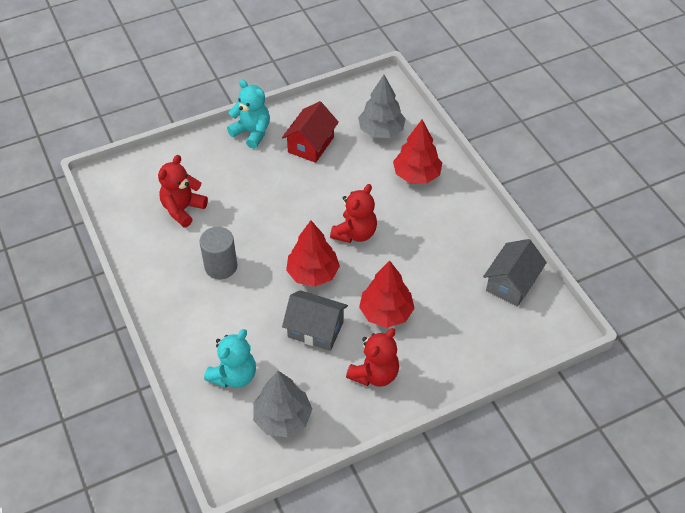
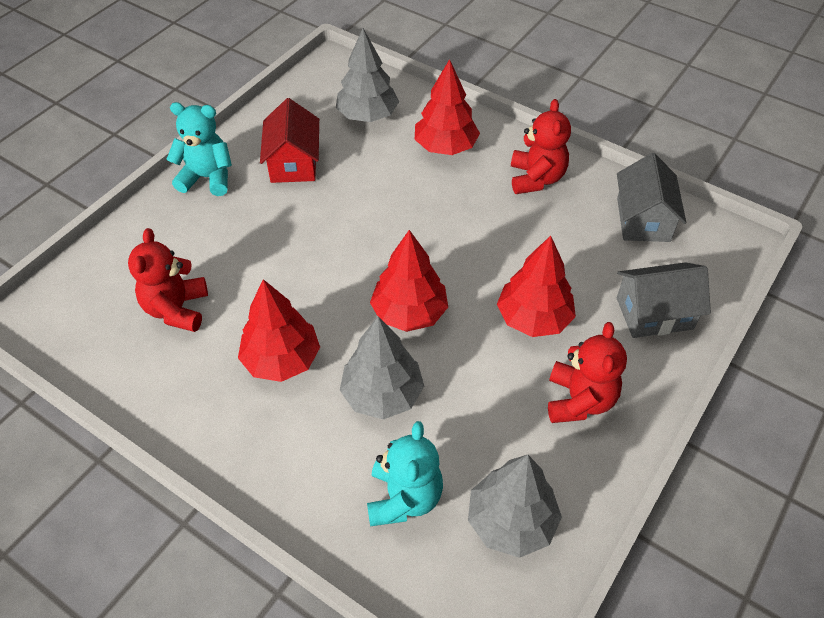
camera: 30 degrees left, 0 degrees up
grey cylinder [200,227,237,279] -> red tree [238,279,320,382]
grey house [282,290,348,351] -> grey house moved to [617,262,711,338]
red teddy bear [330,184,377,243] -> red teddy bear moved to [511,99,571,194]
none -> grey tree [340,316,424,420]

